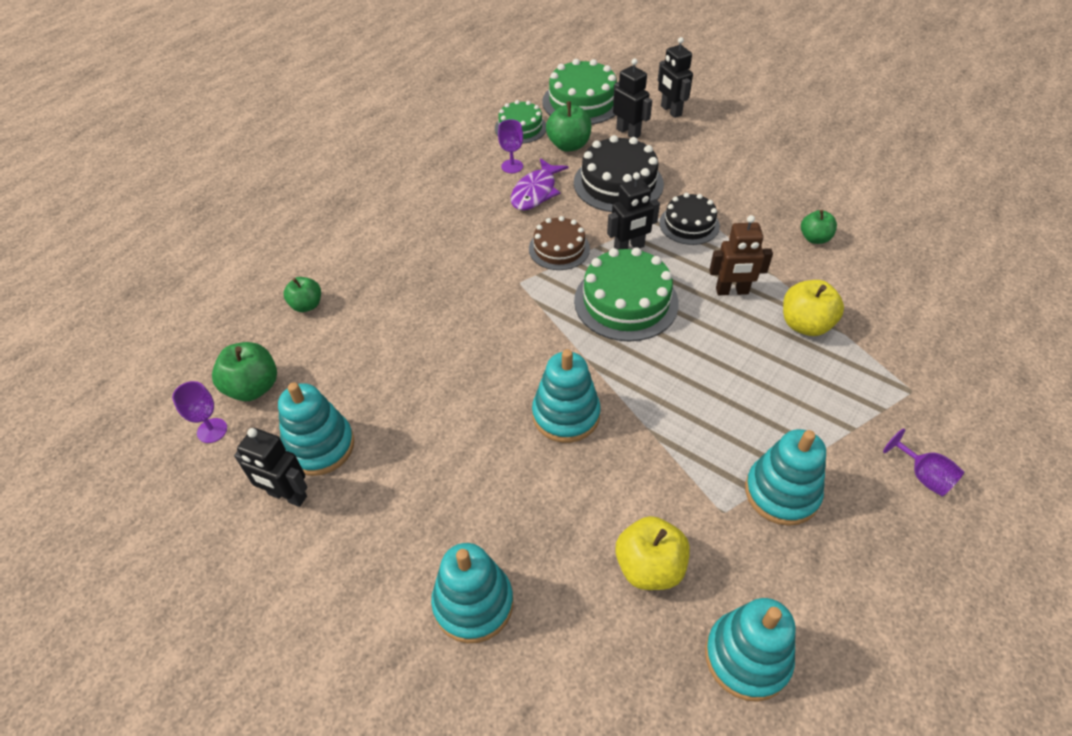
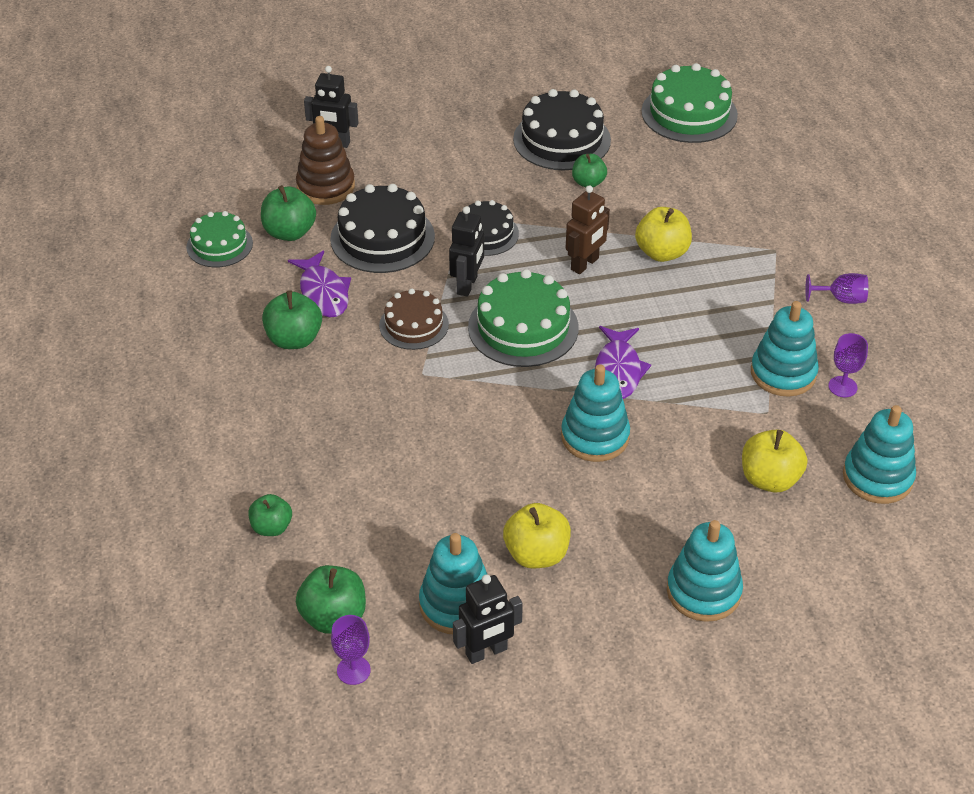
camera: 50 degrees left, 5 degrees down
purple goblet [498,119,523,173] -> purple goblet moved to [828,333,868,397]
green cake [542,59,617,125] -> green cake moved to [641,63,738,143]
black robot [613,59,652,138] -> brown stacking toy [296,116,355,205]
none -> green apple [262,290,322,349]
none -> yellow apple [503,503,571,568]
none -> black cake [513,89,611,170]
none -> purple fish [595,326,651,399]

